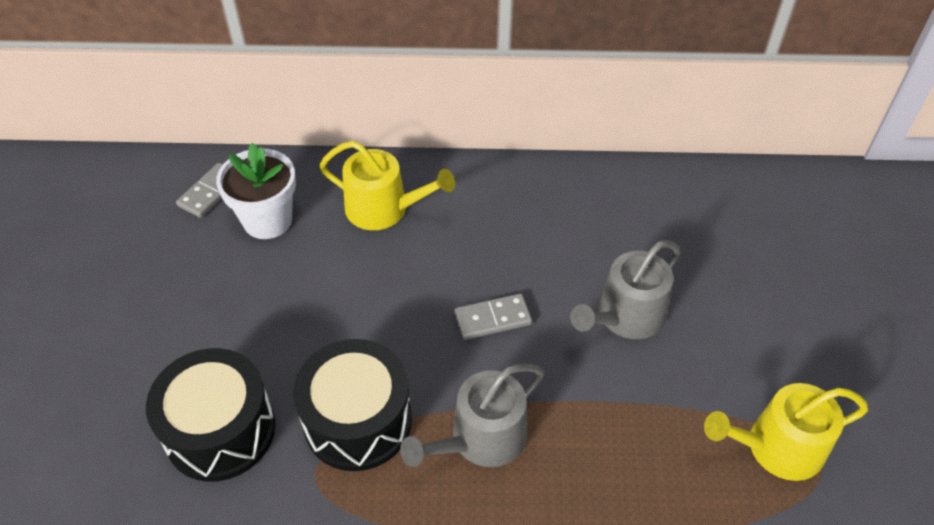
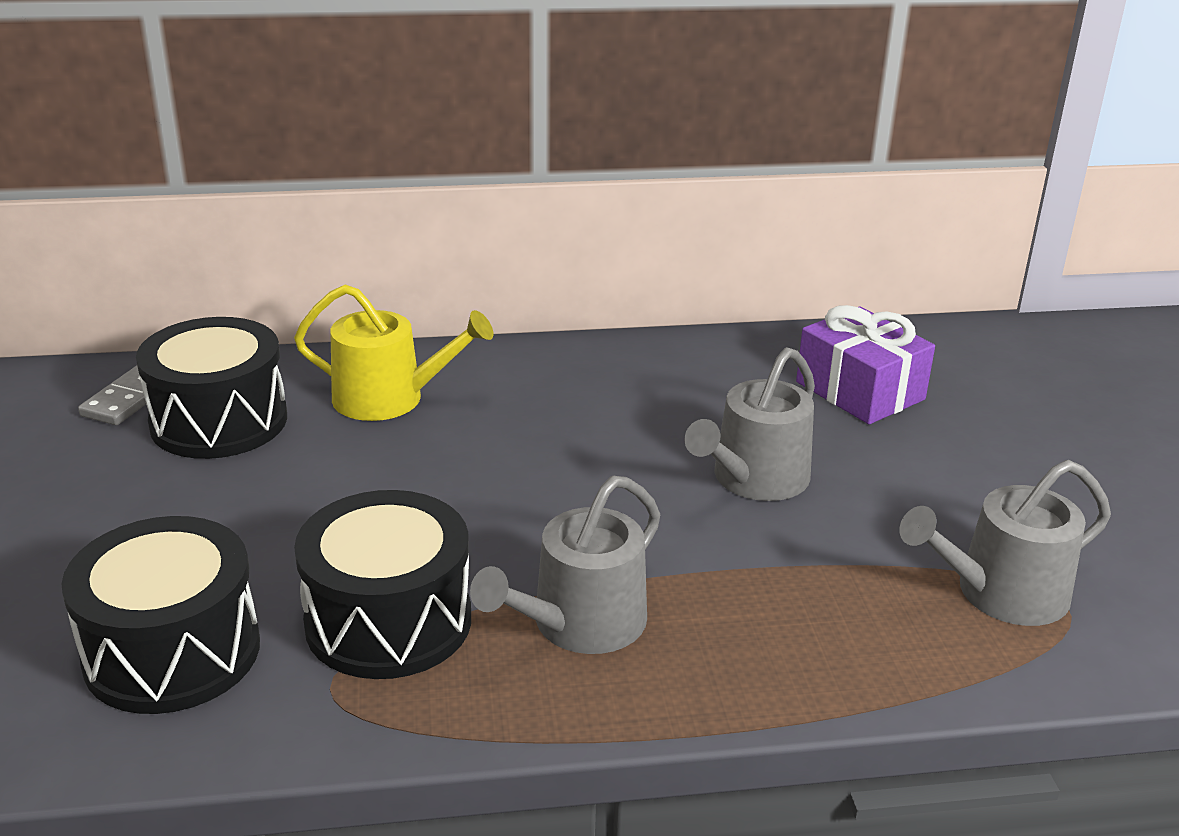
camera: 10 degrees left, 20 degrees down
white flower pot [216,143,296,239] -> black drum [136,317,287,459]
grey domino [454,293,532,340] -> none
yellow watering can [704,383,868,481] -> grey watering can [899,460,1111,626]
none -> purple gift [796,305,935,424]

